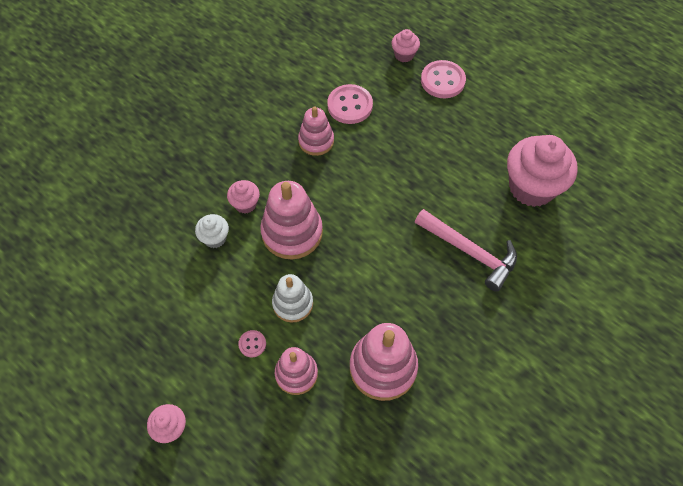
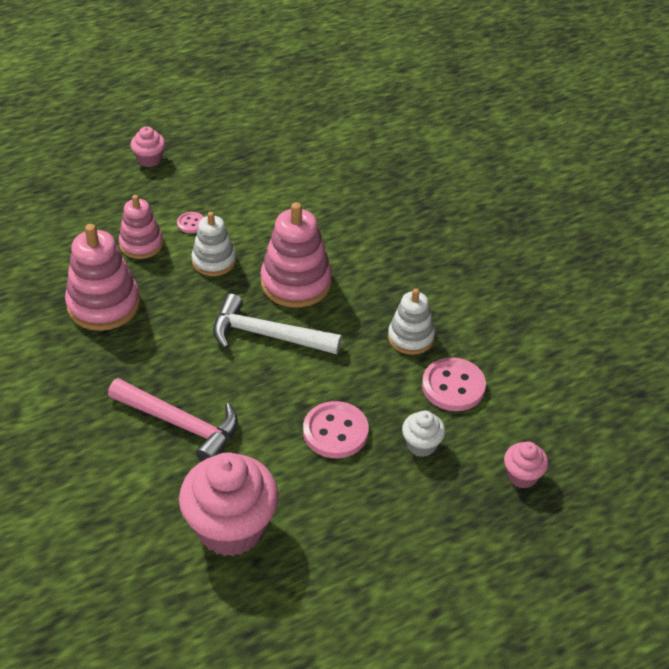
camera: 110 degrees right, 15 degrees down
white cupcake [195,214,229,248] -> white cupcake moved to [402,411,445,457]
pink cupcake [227,180,260,214] -> none
pink stacking toy [298,107,334,156] -> white stacking toy [388,288,435,355]
pink hammer [415,209,517,292] -> pink hammer turned 120 degrees counterclockwise [108,378,238,462]
pink button [421,60,466,98] -> pink button moved to [303,401,369,458]
none -> white hammer [213,294,342,354]

